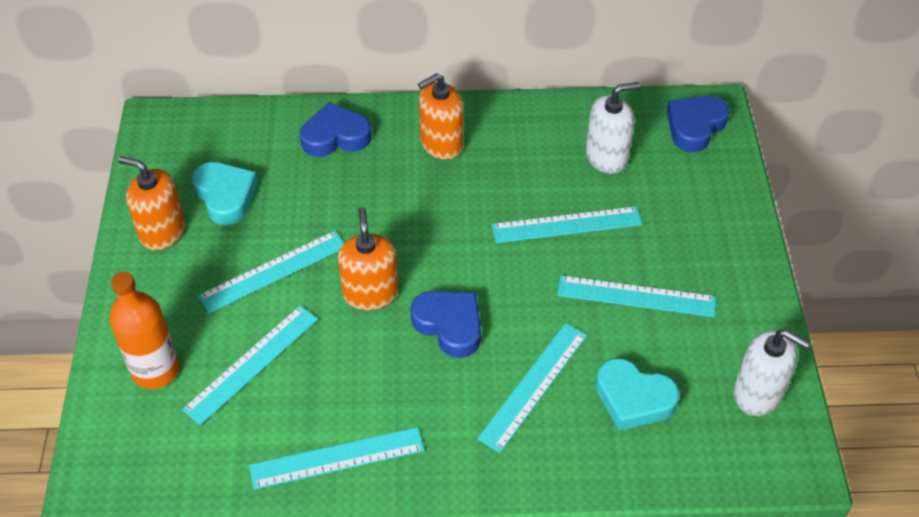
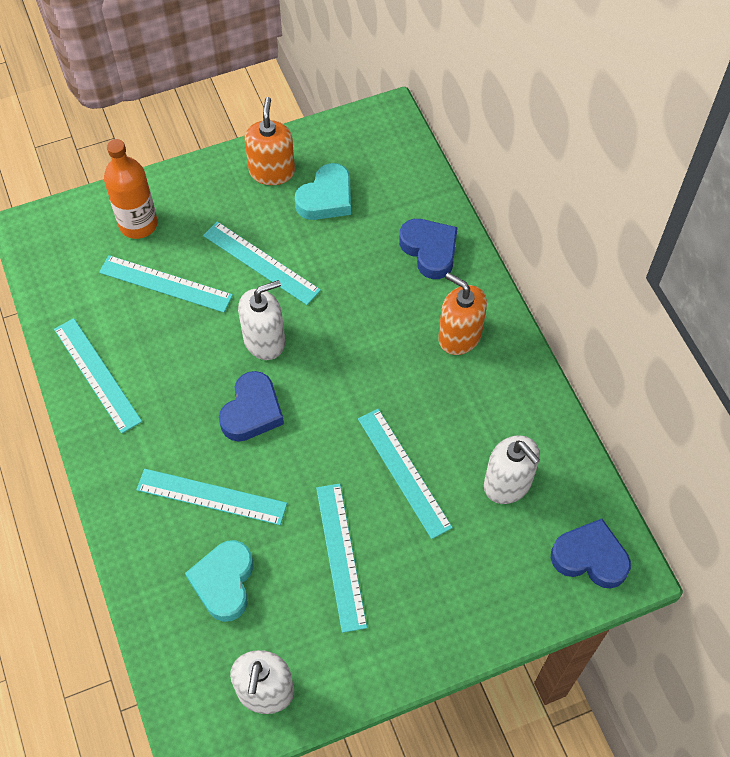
camera: 70 degrees right, 10 degrees up
orange soap dispenser [338,207,398,310] -> white soap dispenser [238,280,285,360]

